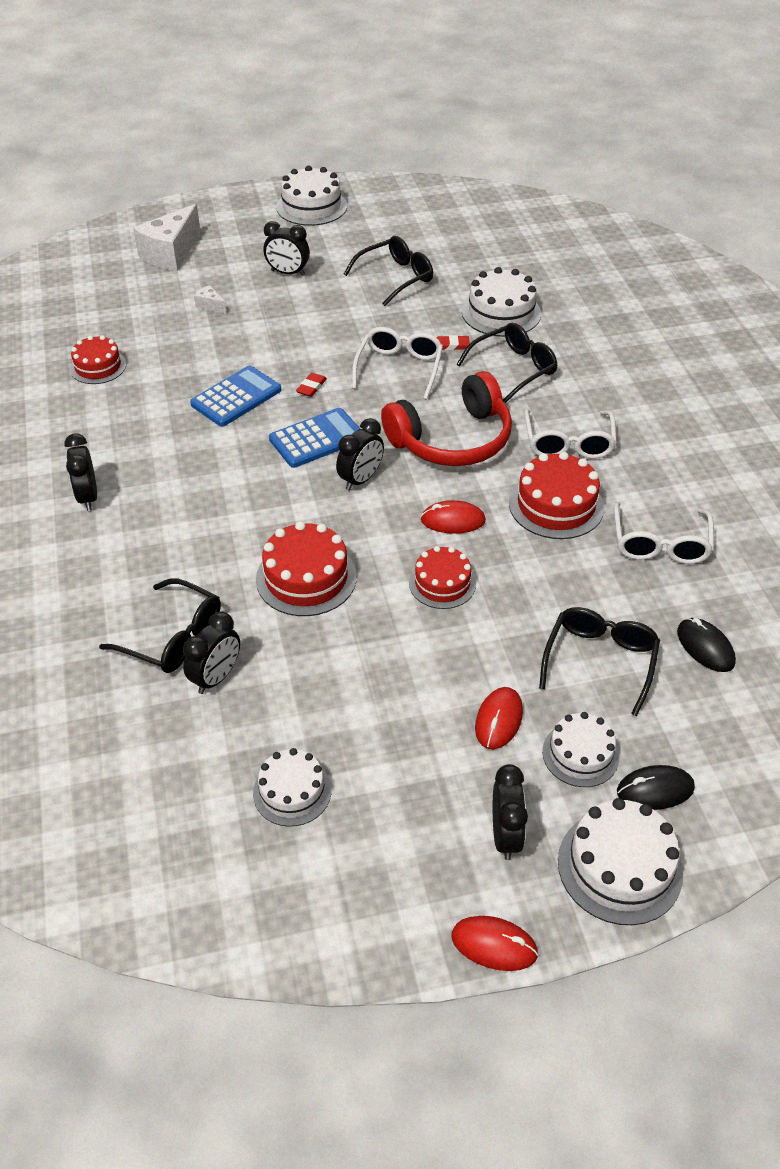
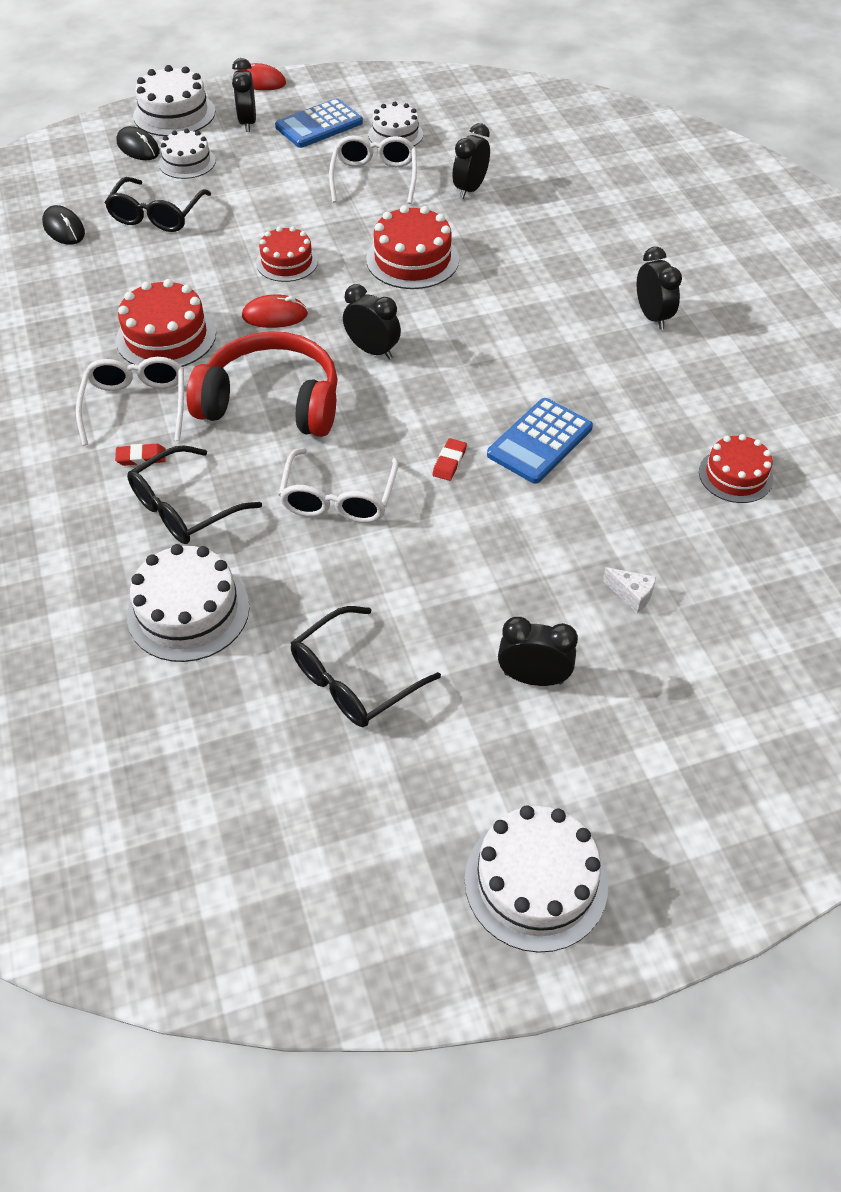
camera: 175 degrees right, 5 degrees up
black glasses [99,578,221,673] -> none
white cheese [133,204,201,271] -> none
blue calculator [269,408,360,468] -> blue calculator moved to [275,98,363,148]
black clock [336,418,384,491] -> black clock turned 90 degrees clockwise [343,284,401,360]
red headphones [381,371,512,466] -> red headphones turned 45 degrees clockwise [187,331,337,437]
red eraser [436,335,470,350] -> red eraser moved to [115,444,166,466]
red mouse [475,687,523,749] -> none
white glasses [614,502,714,564] -> white glasses moved to [329,135,417,204]
black mouse [617,765,695,810] -> black mouse turned 60 degrees clockwise [117,126,160,160]

